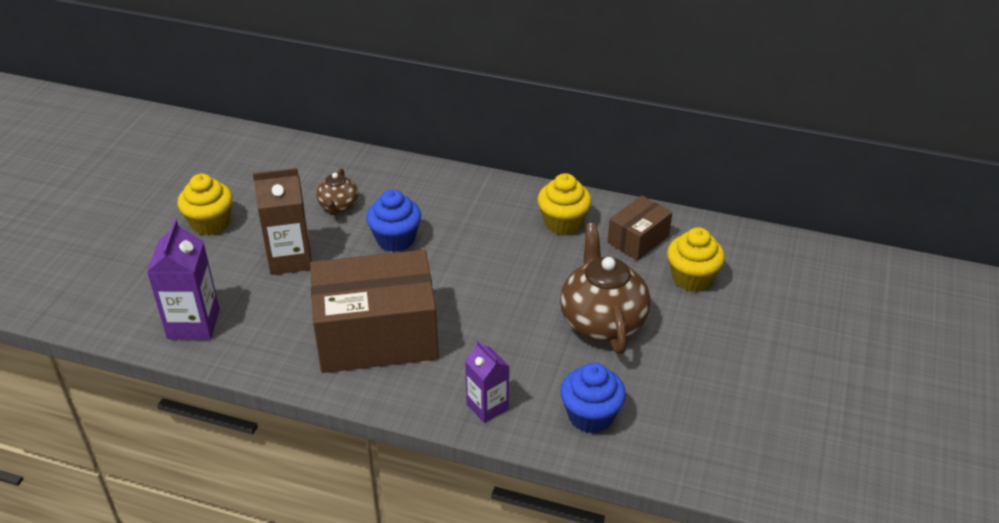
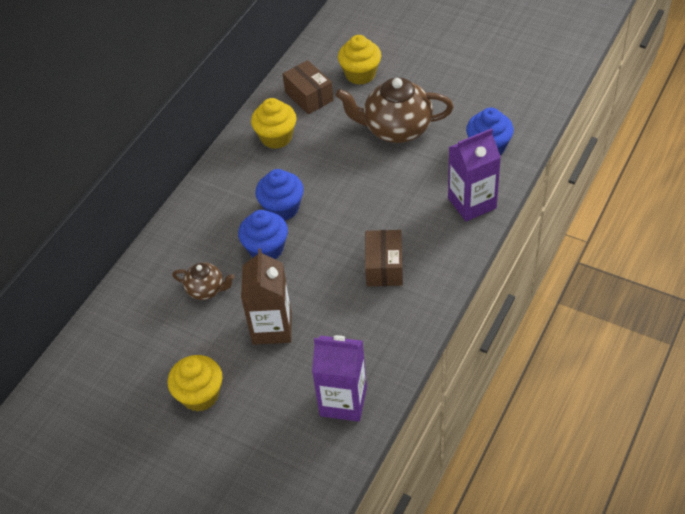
camera: 75 degrees left, 10 degrees up
brown box [310,250,439,373] -> brown box [365,230,403,286], size x0.50
purple carton [465,340,509,423] -> purple carton [448,128,501,221], size x1.54
none -> blue cupcake [255,169,304,221]

